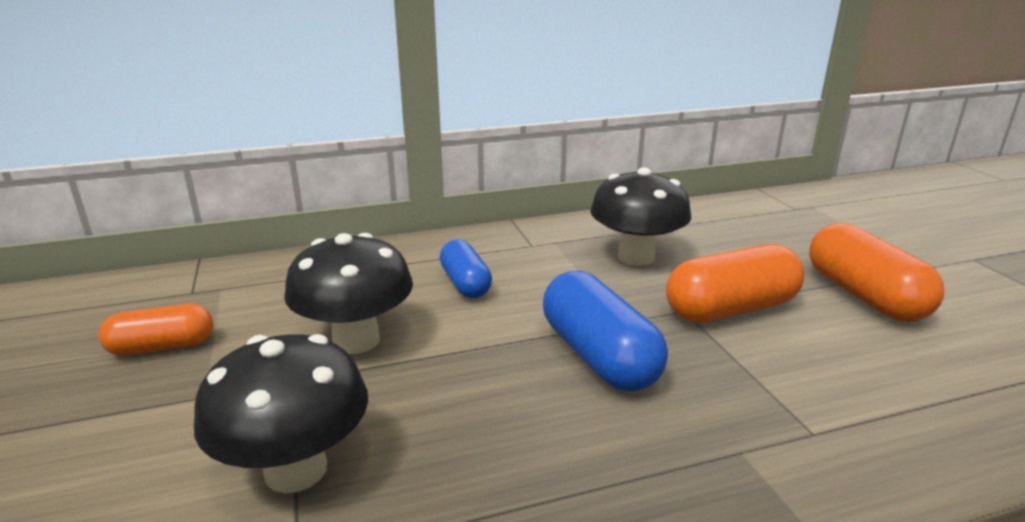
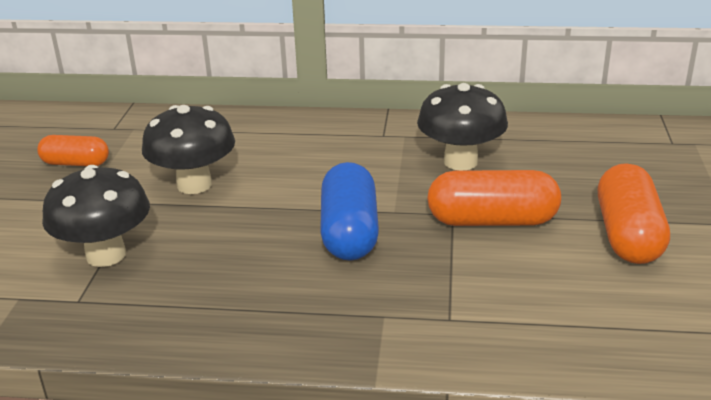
camera: 25 degrees right, 5 degrees up
blue capsule [440,240,492,298] -> none

